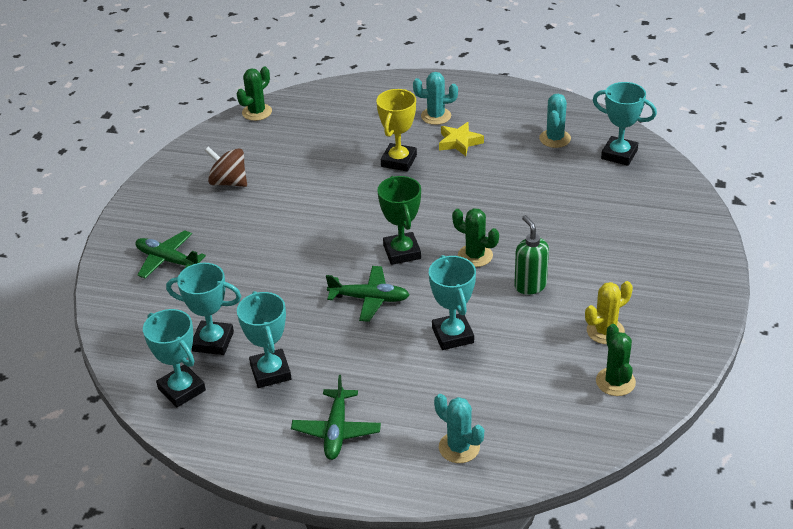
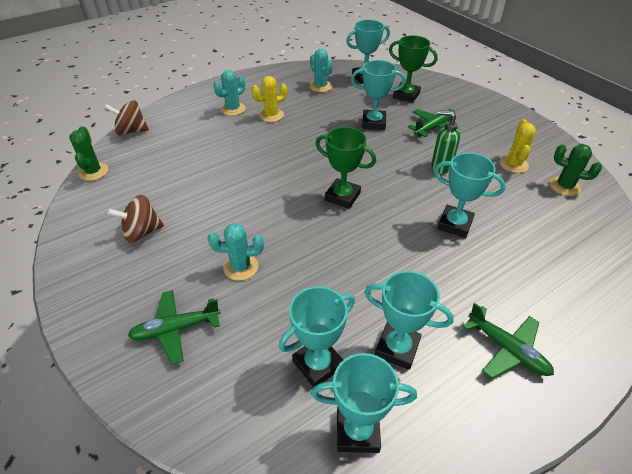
camera: 50 degrees left, 5 degrees up
green plane [326,266,410,322] -> green plane moved to [408,109,455,137]
yellow trophy [376,89,417,172] -> none
turquoise cactus [434,394,484,463] -> turquoise cactus moved to [208,223,264,281]
yellow star [439,122,484,156] -> yellow cactus [251,76,287,122]
green cactus [452,208,499,267] -> none
none -> brown spinning top [105,100,149,135]
none -> turquoise trophy [351,60,406,130]
none -> green trophy [389,35,438,103]

